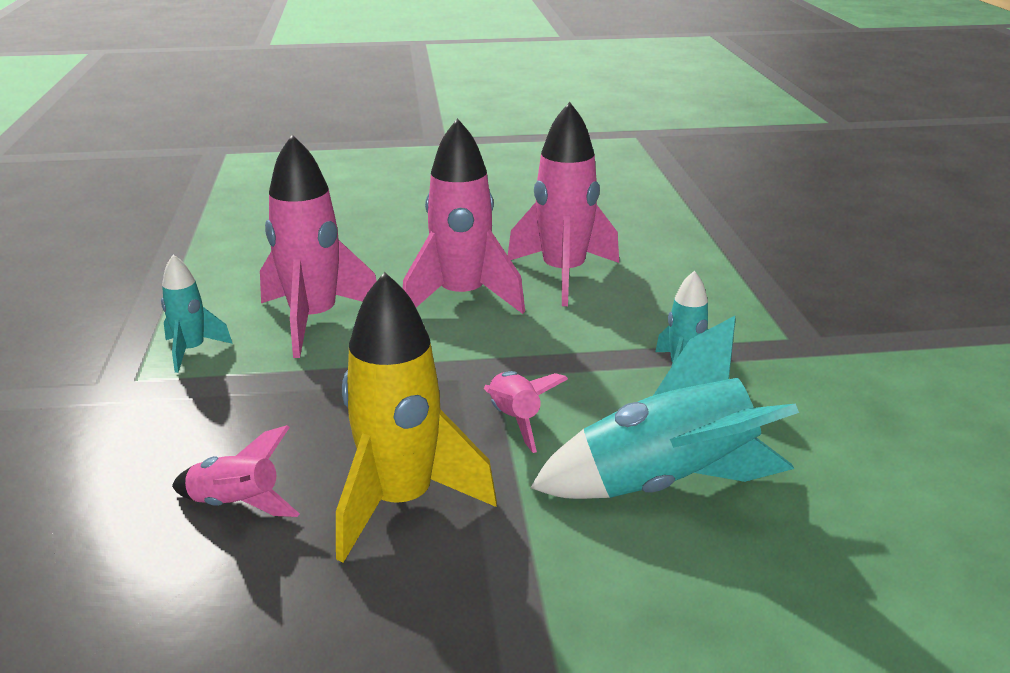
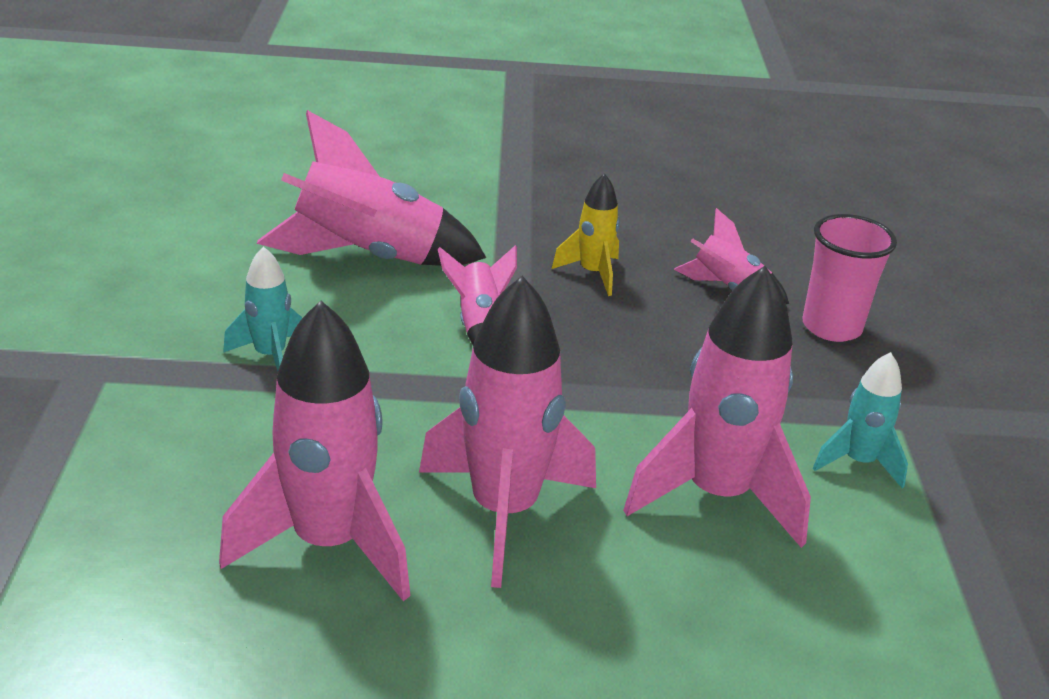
camera: 175 degrees left, 5 degrees up
yellow rocket [336,272,497,563] -> yellow rocket [552,173,620,296], size x0.53
turquoise rocket [530,316,799,499] -> pink rocket [257,110,486,266]
none -> pink cup [803,214,897,342]

